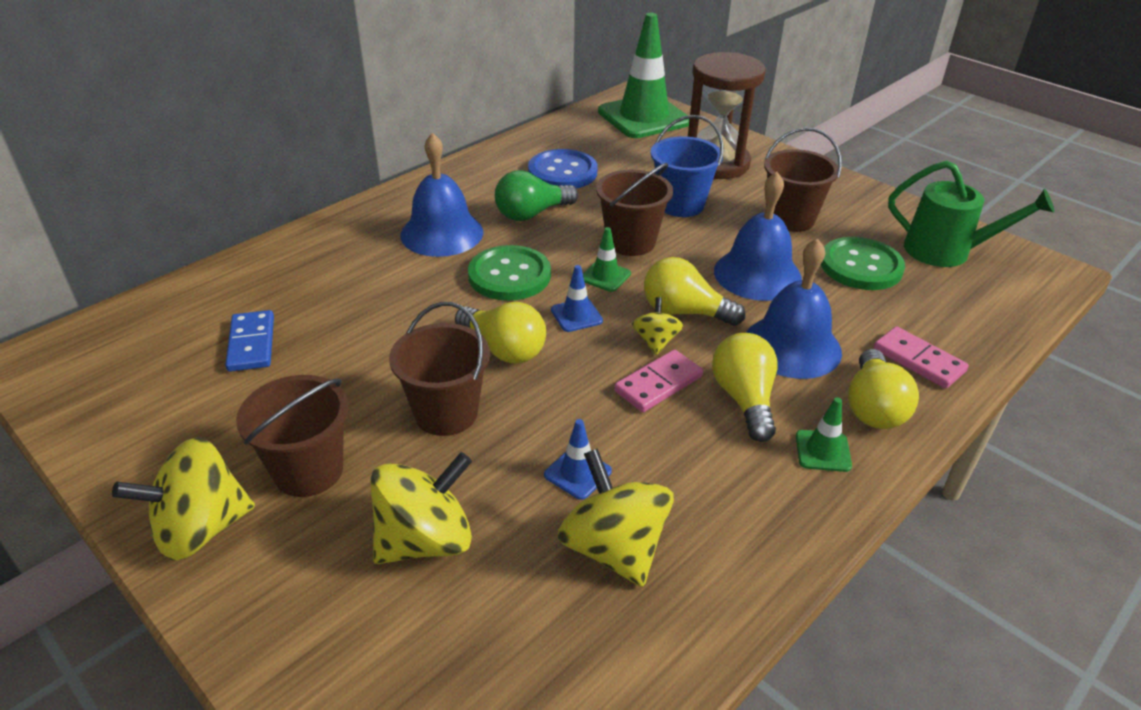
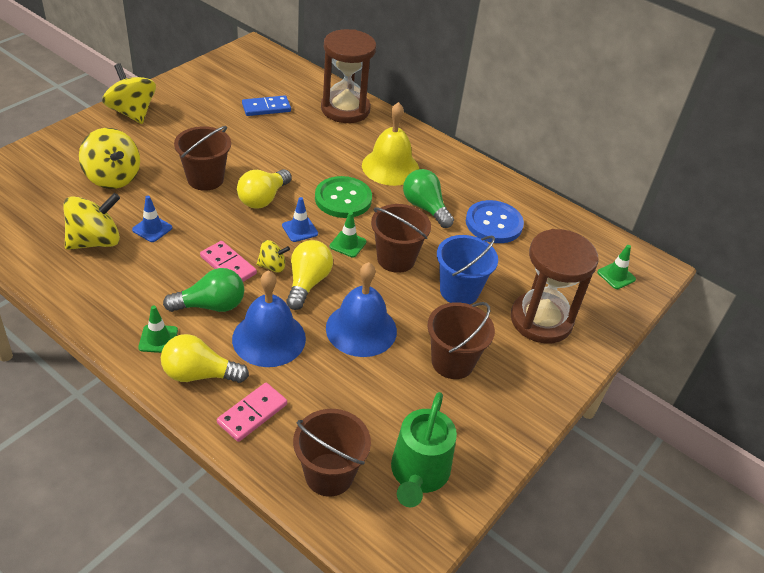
camera: 80 degrees right, 5 degrees up
brown bucket [236,375,348,497] -> brown bucket moved to [293,409,371,497]
blue bell [400,133,483,257] -> yellow bell [362,102,419,186]
green traffic cone [598,13,689,138] -> green traffic cone [597,245,636,289], size x0.42
yellow light bulb [712,333,778,442] -> green light bulb [163,268,244,312]
green button [821,237,905,290] -> none
none -> brown hourglass [321,29,376,123]

